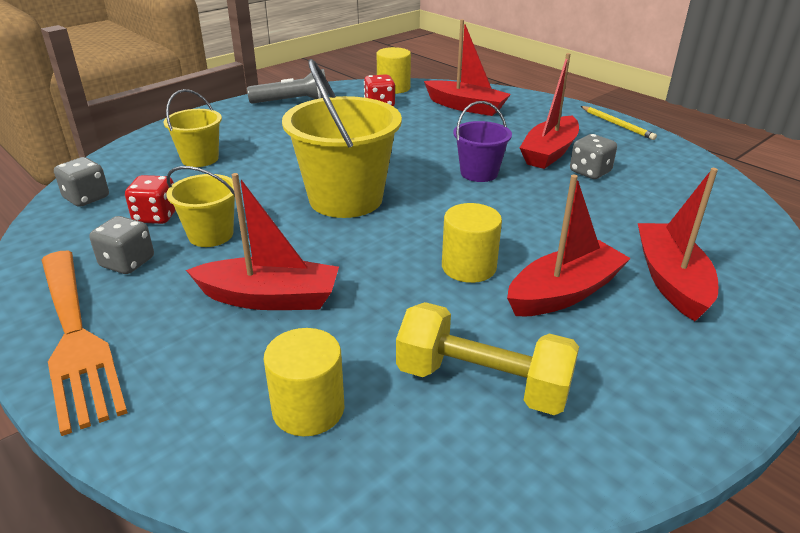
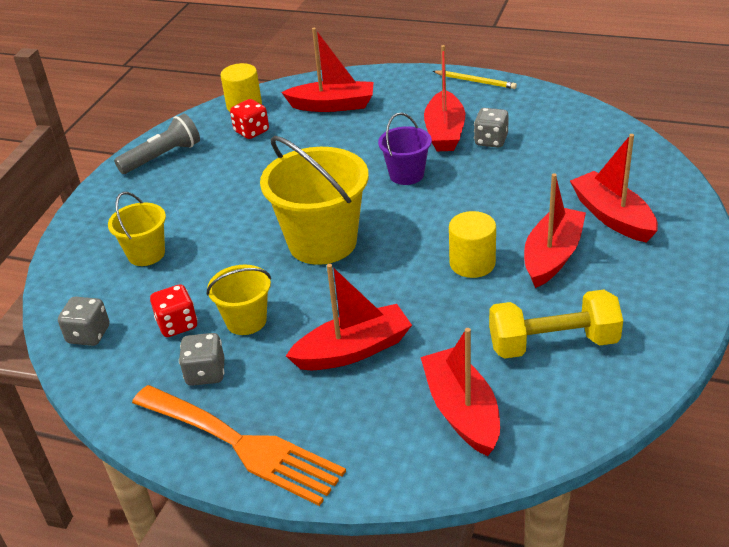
camera: 25 degrees left, 5 degrees up
yellow cylinder [264,328,344,437] -> red boat [421,328,500,456]

